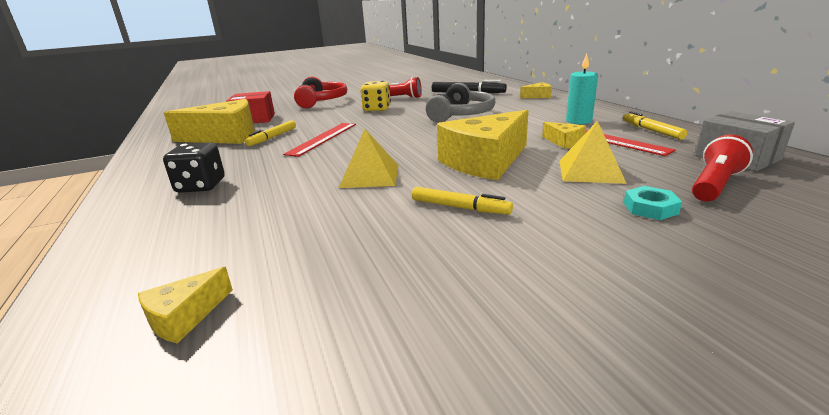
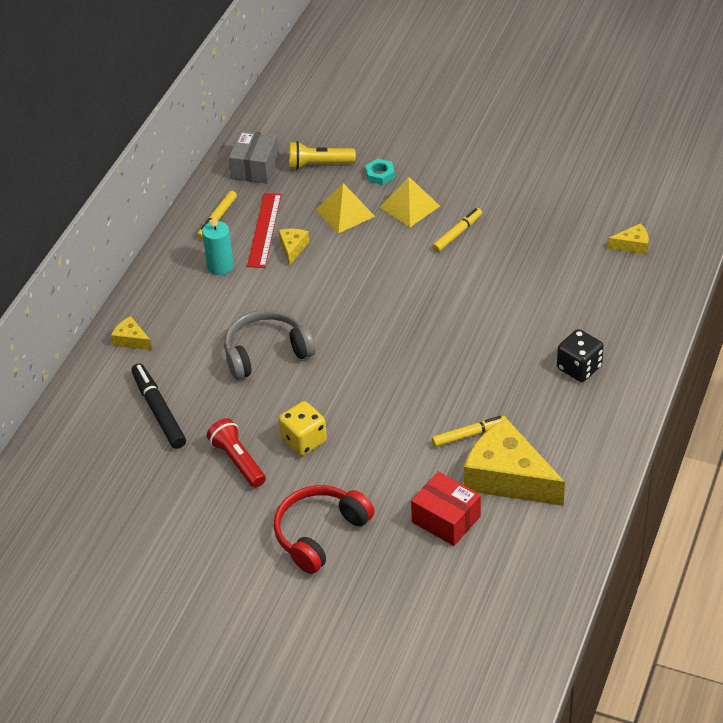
camera: 135 degrees left, 20 degrees up
red ruler [283,123,356,157] -> none
yellow pyramid [339,129,399,188] -> yellow pyramid moved to [379,177,440,227]
yellow marker [412,187,513,215] -> yellow marker turned 60 degrees clockwise [433,208,482,252]
yellow cheese [437,110,528,180] -> none
red flashlight [692,134,753,202] -> yellow flashlight [289,141,356,170]

